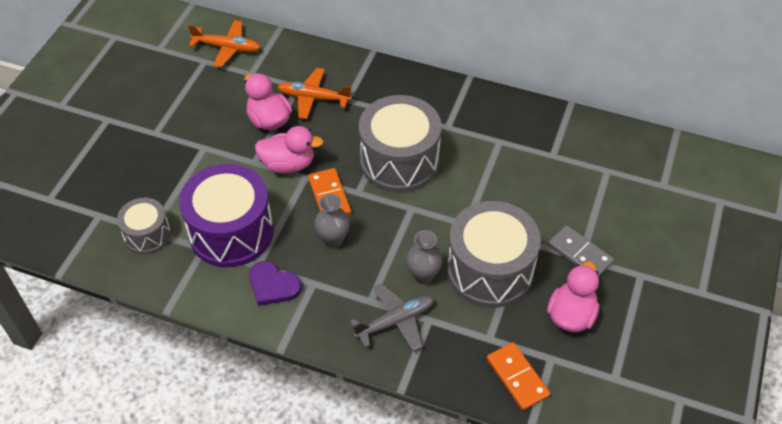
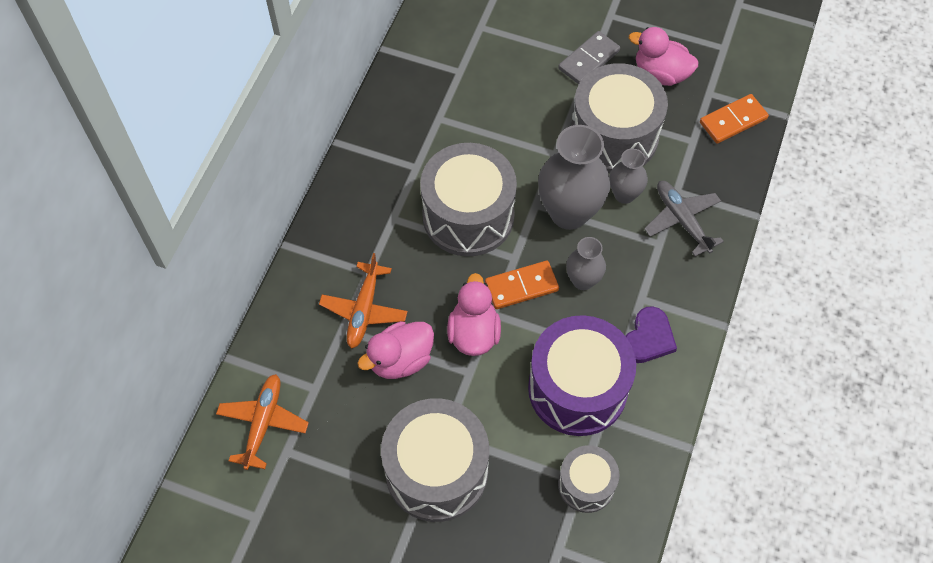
camera: 90 degrees left, 10 degrees up
none -> grey drum [381,398,489,522]
none -> grey vase [538,125,611,230]

